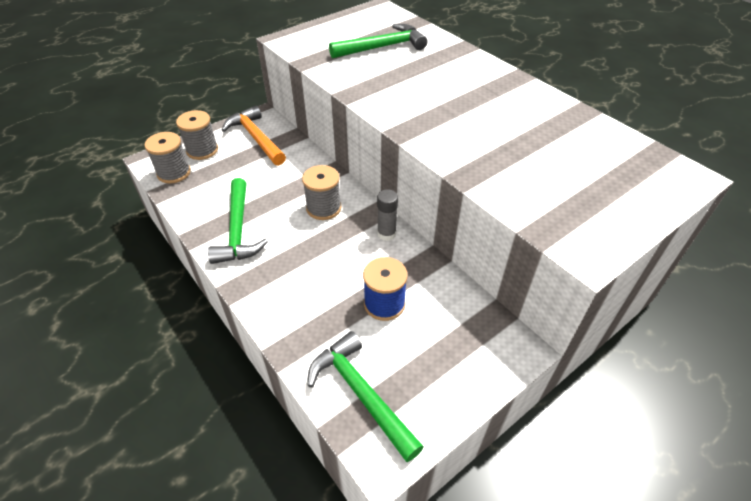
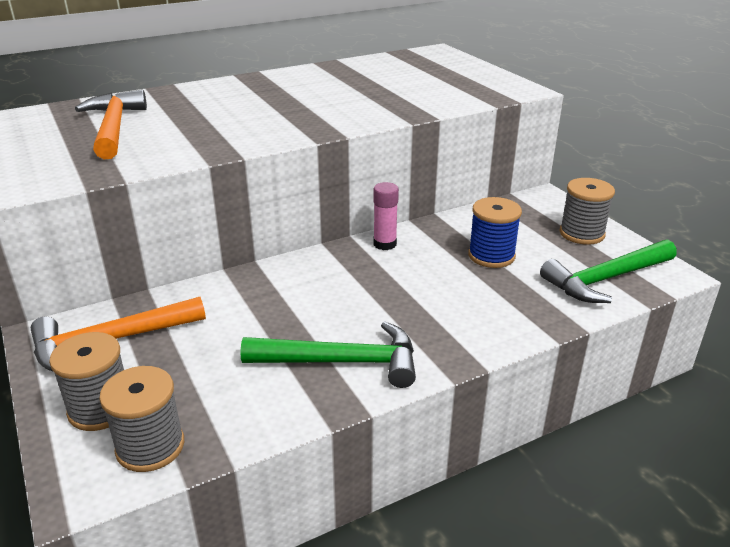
camera: 80 degrees left, 15 degrees down
grey spool [302,165,342,220] -> grey spool moved to [559,178,615,245]
green hammer [329,24,427,59] -> orange hammer [75,89,147,159]
grey glue stick [377,189,398,241] -> pink glue stick [373,182,399,250]

